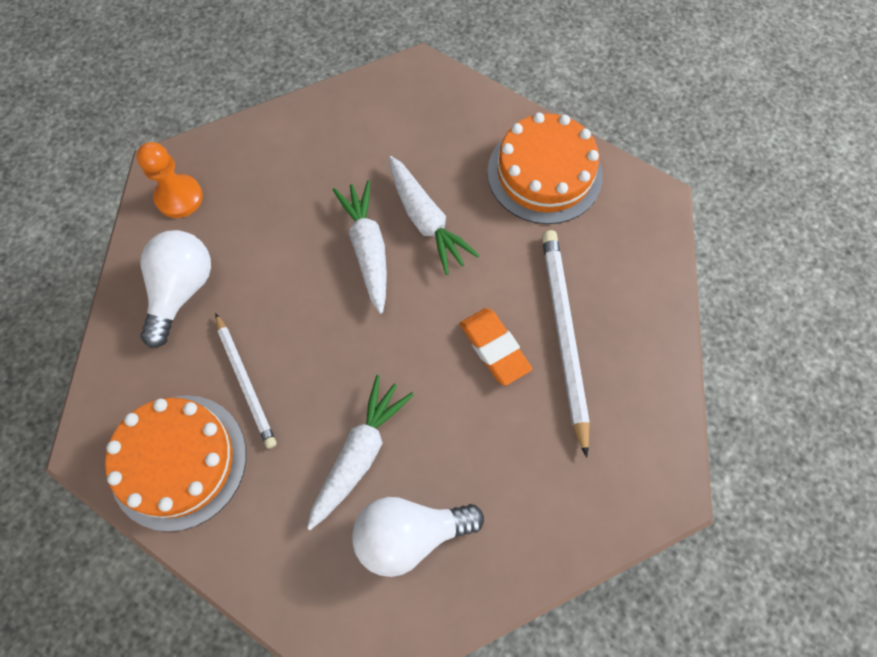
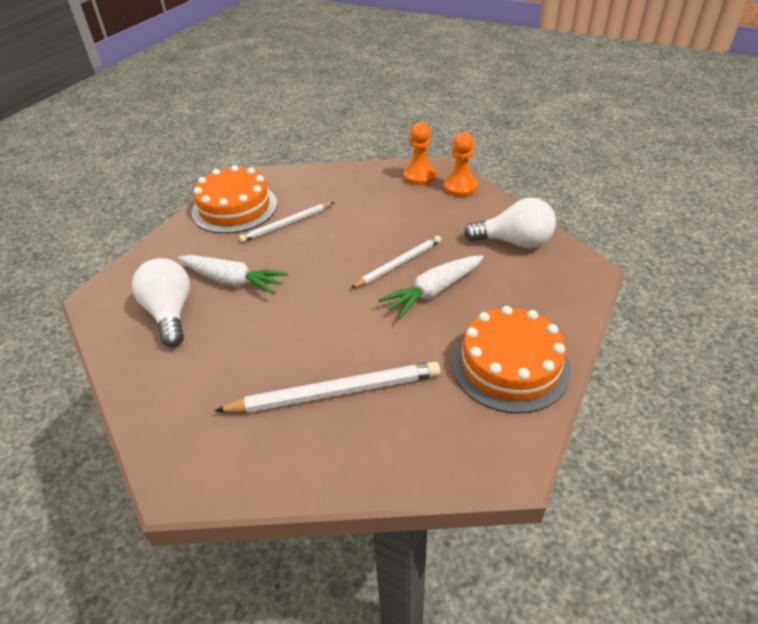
camera: 85 degrees right, 25 degrees down
white light bulb [140,230,211,348] -> white light bulb moved to [464,197,556,248]
white carrot [333,180,387,314] -> white pencil [351,235,441,288]
orange eraser [460,308,532,386] -> none
none -> orange pawn [444,132,477,197]

